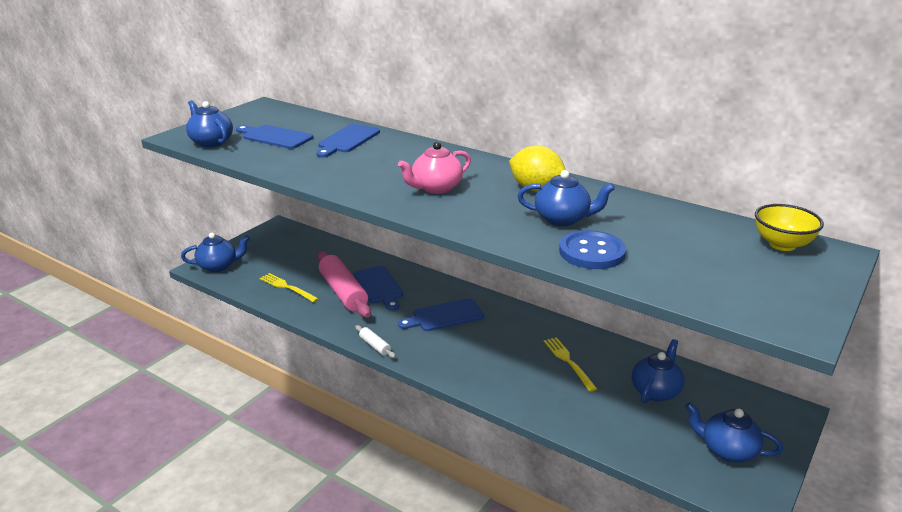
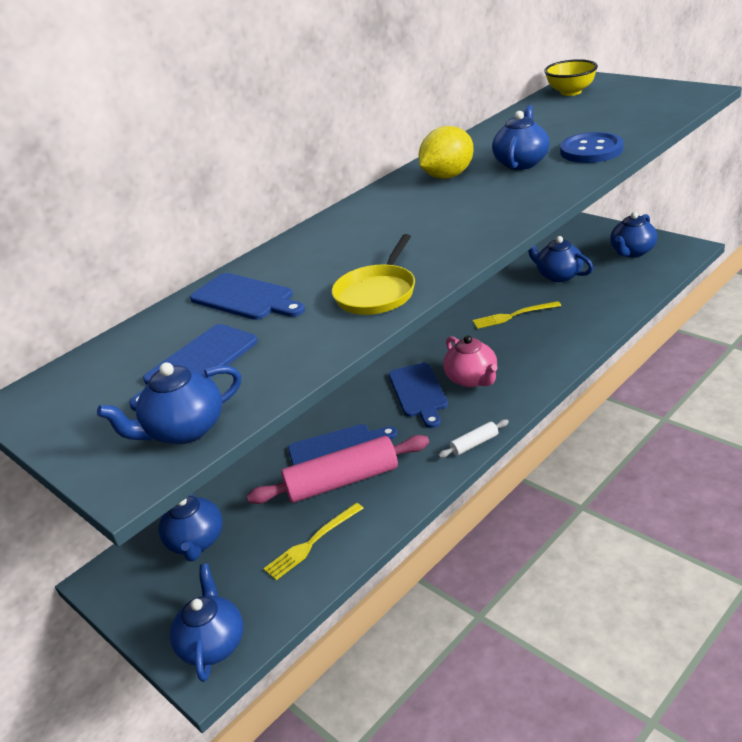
camera: 75 degrees left, 5 degrees up
pink teapot [398,142,471,194] -> pink teapot moved to [443,335,498,387]
none -> blue teapot [158,494,223,562]
none -> yellow pan [332,234,415,315]

